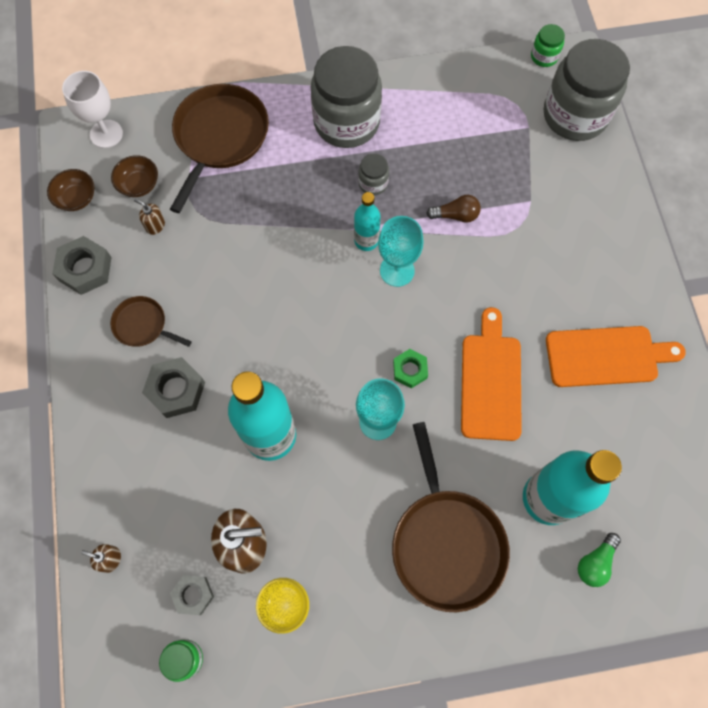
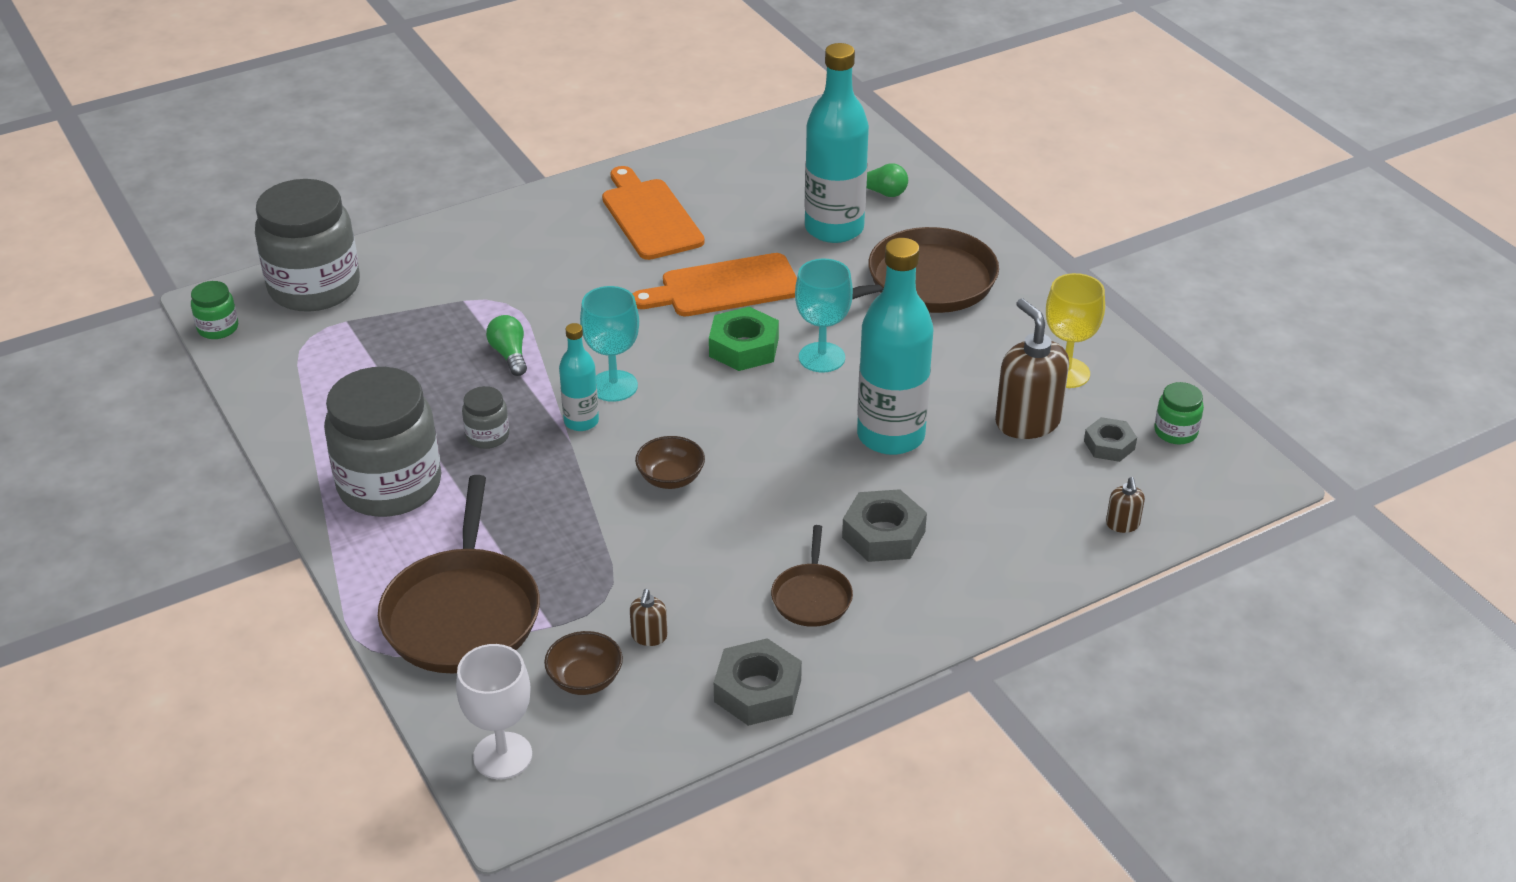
camera: 110 degrees left, 30 degrees down
brown bowl [47,169,95,211] -> brown bowl moved to [635,436,705,489]
brown pan [170,84,269,213] -> brown pan turned 90 degrees counterclockwise [378,475,540,673]
green nut [393,349,428,388] -> green nut [709,307,779,371], size x1.56
brown light bulb [426,195,481,223] -> green light bulb [486,315,527,376]

